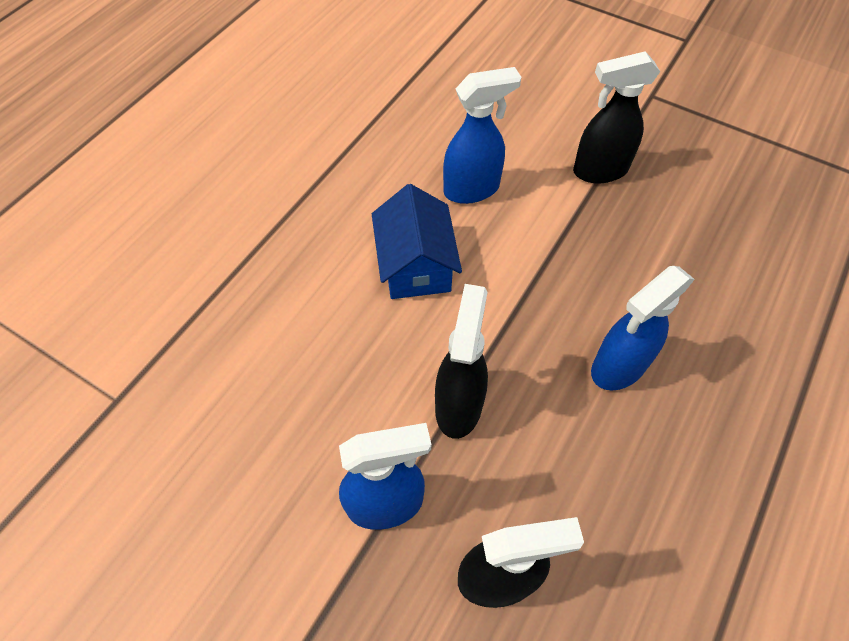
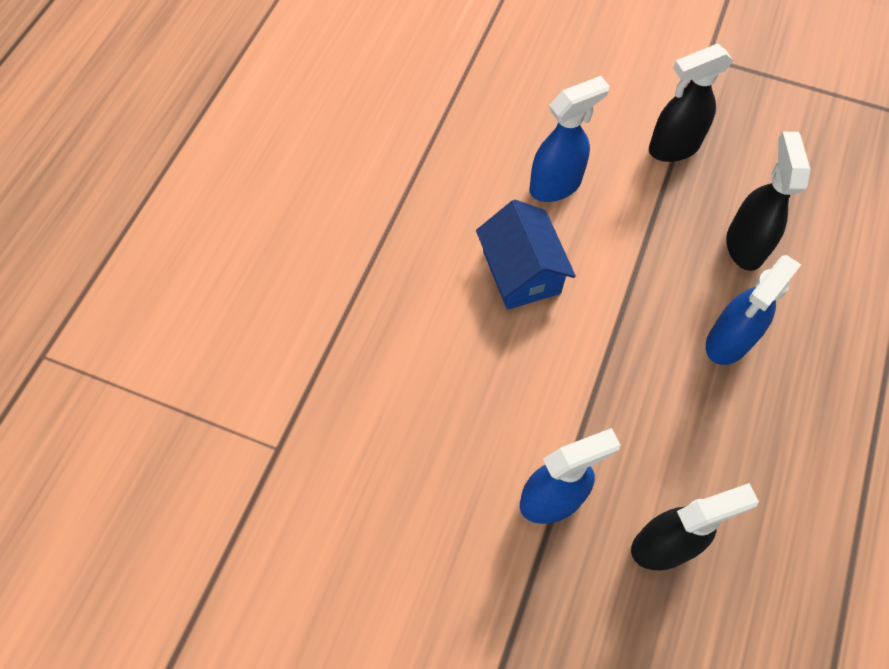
camera: 10 degrees left, 5 degrees up
black spray bottle [435,284,488,439] -> black spray bottle moved to [726,132,811,271]

